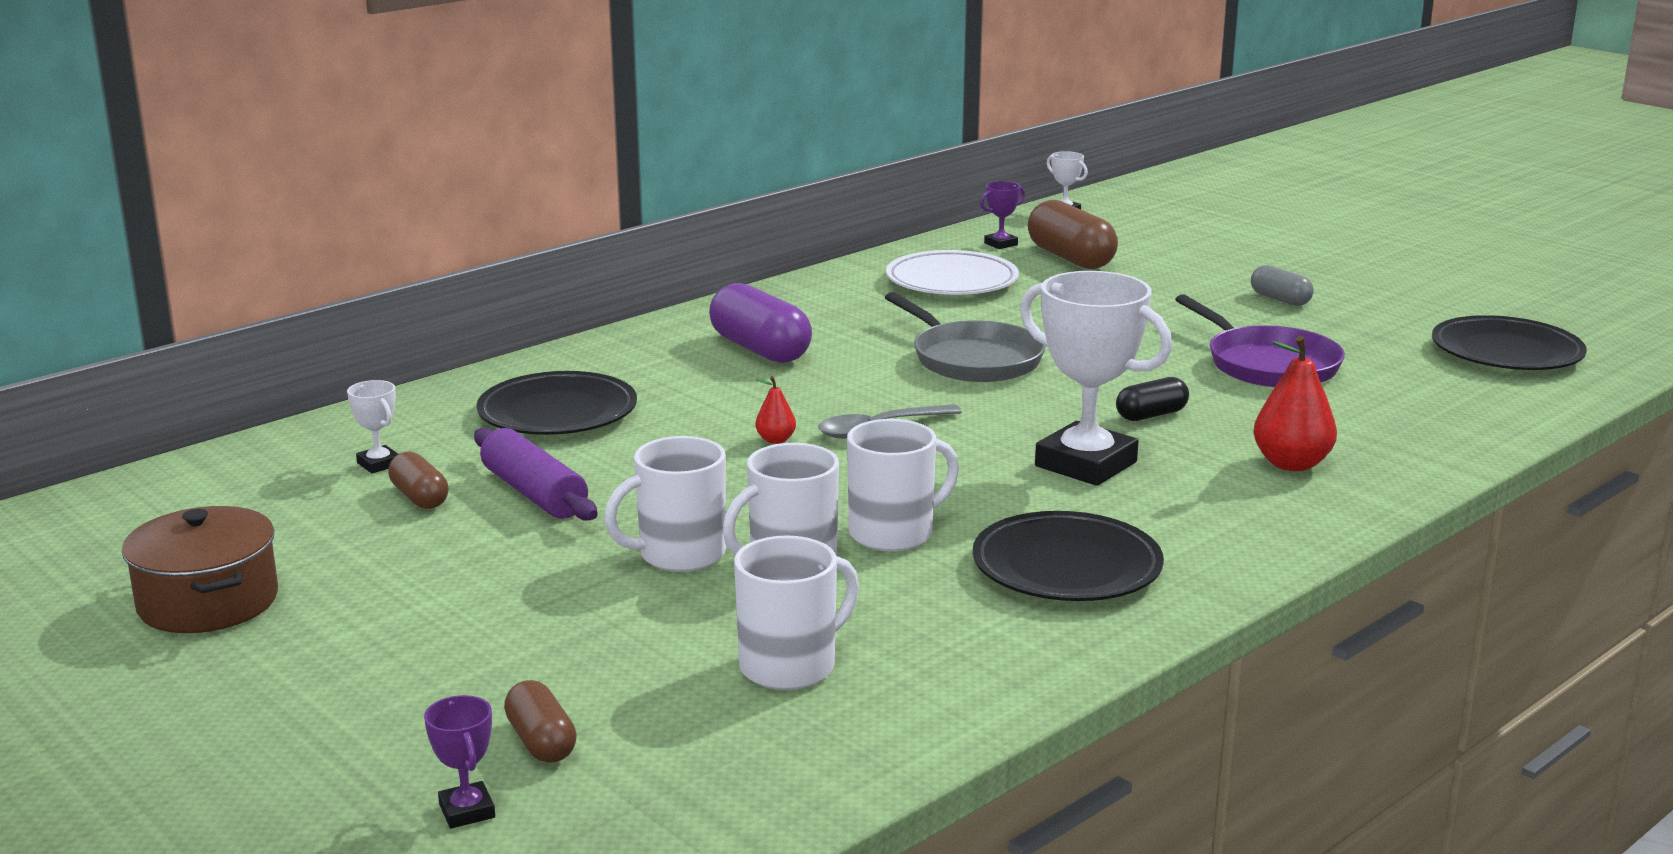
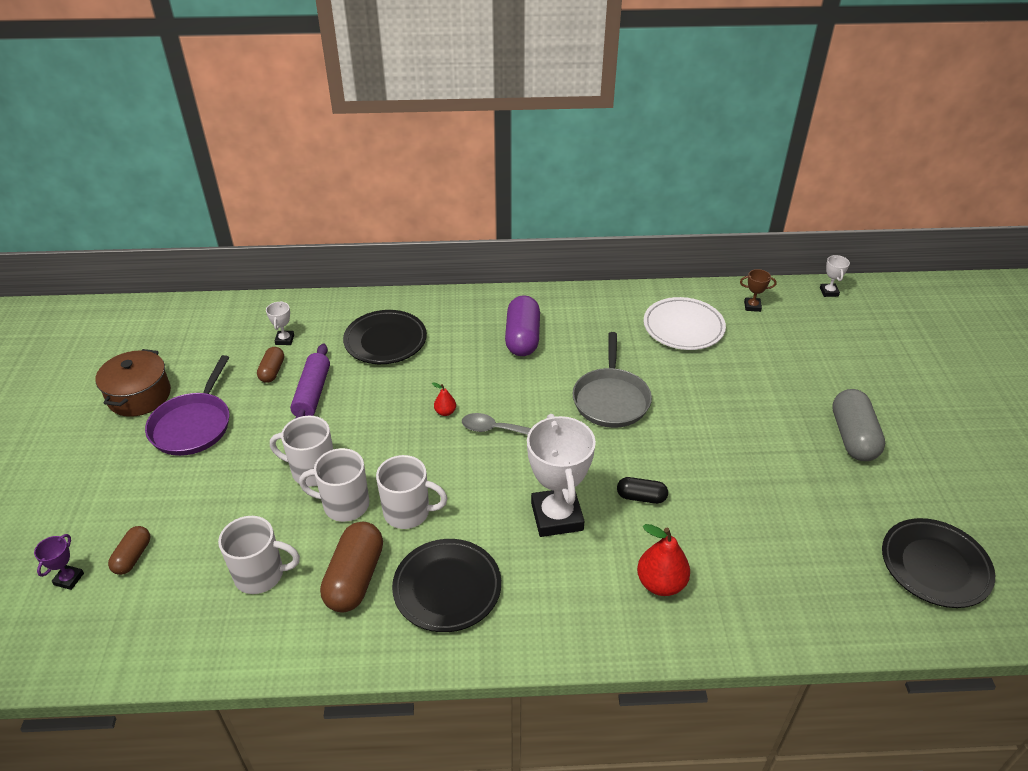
camera: 40 degrees right, 20 degrees up
purple trophy [980,181,1025,249] -> brown trophy [740,269,777,312]
brown capsule [1028,200,1118,269] -> brown capsule moved to [320,522,383,613]
purple pan [1175,294,1345,387] -> purple pan moved to [145,355,229,456]
grey capsule [1251,265,1314,306] -> grey capsule [832,389,885,461], size x1.78

